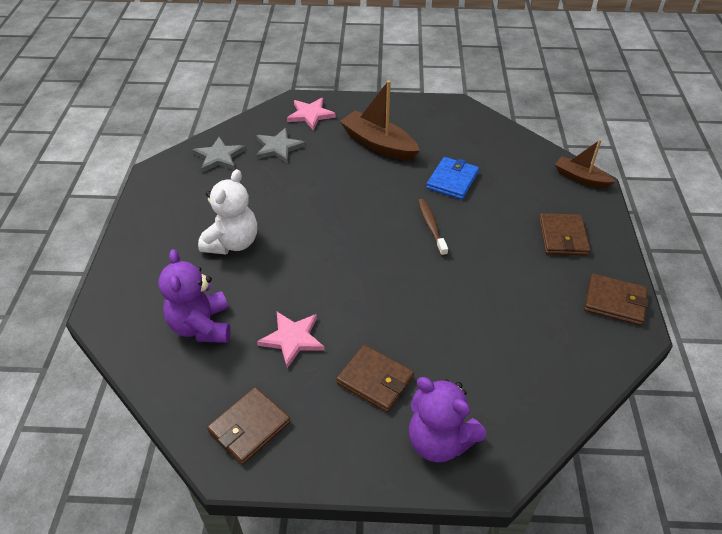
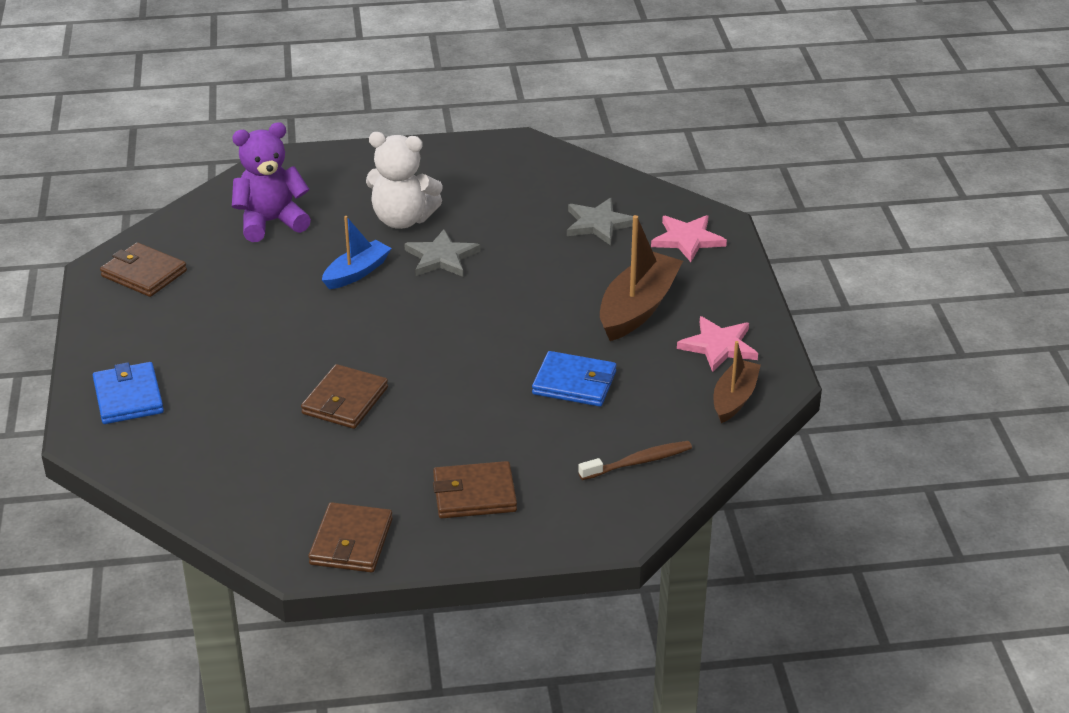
camera: 80 degrees right, 10 degrees down
grey star [193,137,245,172] -> grey star moved to [404,229,480,277]
pink star [257,312,325,368] -> pink star moved to [677,316,758,372]
brown wallet [336,345,414,412] -> brown wallet moved to [301,364,388,429]
purple teddy bear [409,377,486,462] -> blue wallet [93,362,164,424]
brown toothbrush [418,199,448,256] -> brown toothbrush moved to [578,441,692,480]
brown boat [555,139,615,188] -> brown boat moved to [714,341,761,423]
none -> blue boat [322,216,392,289]

